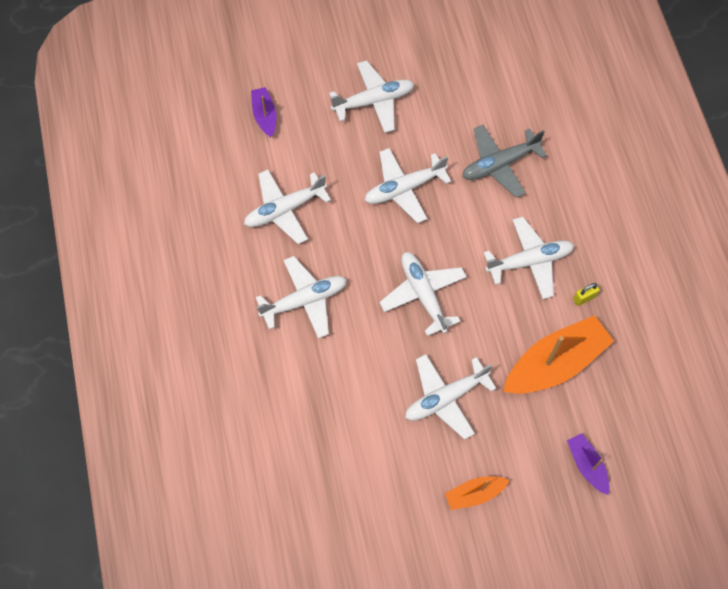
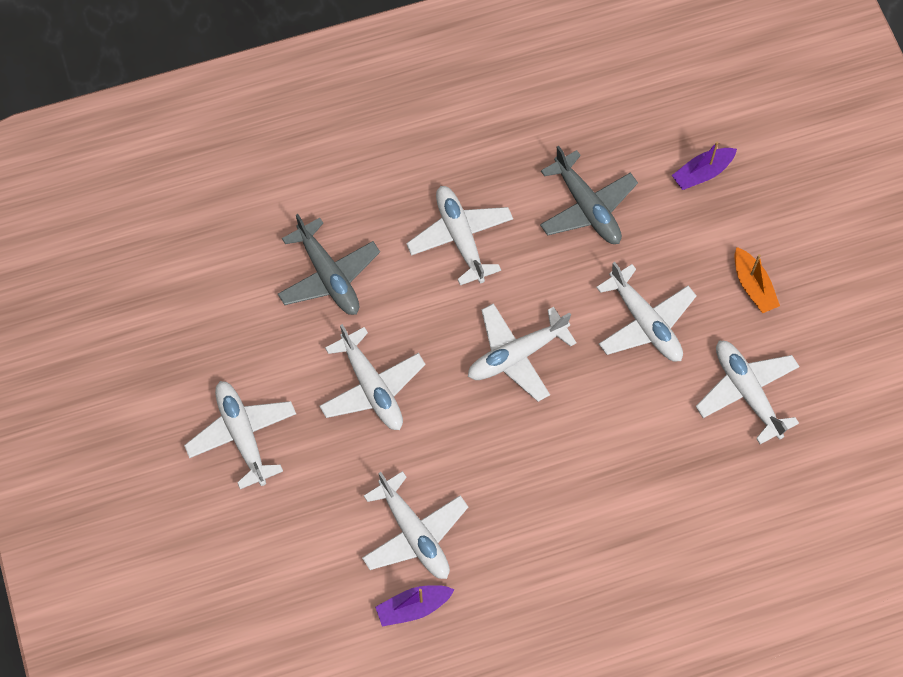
camera: 95 degrees left, 0 degrees up
purple boat [251,87,276,137] -> purple boat moved to [375,585,455,627]
white plane [255,256,347,339] -> white plane moved to [696,341,800,444]
orange boat [503,315,614,394] -> grey plane [540,146,638,244]
yellow padlock [573,283,600,306] -> none

